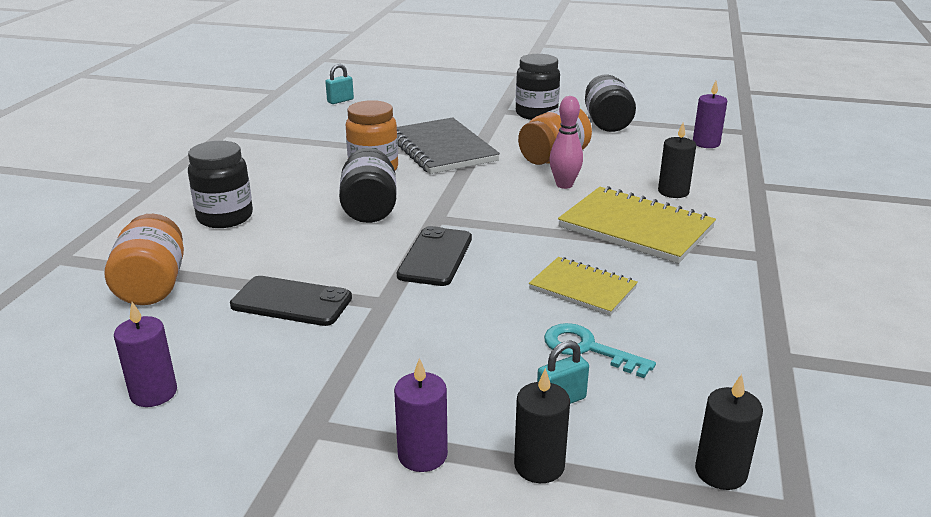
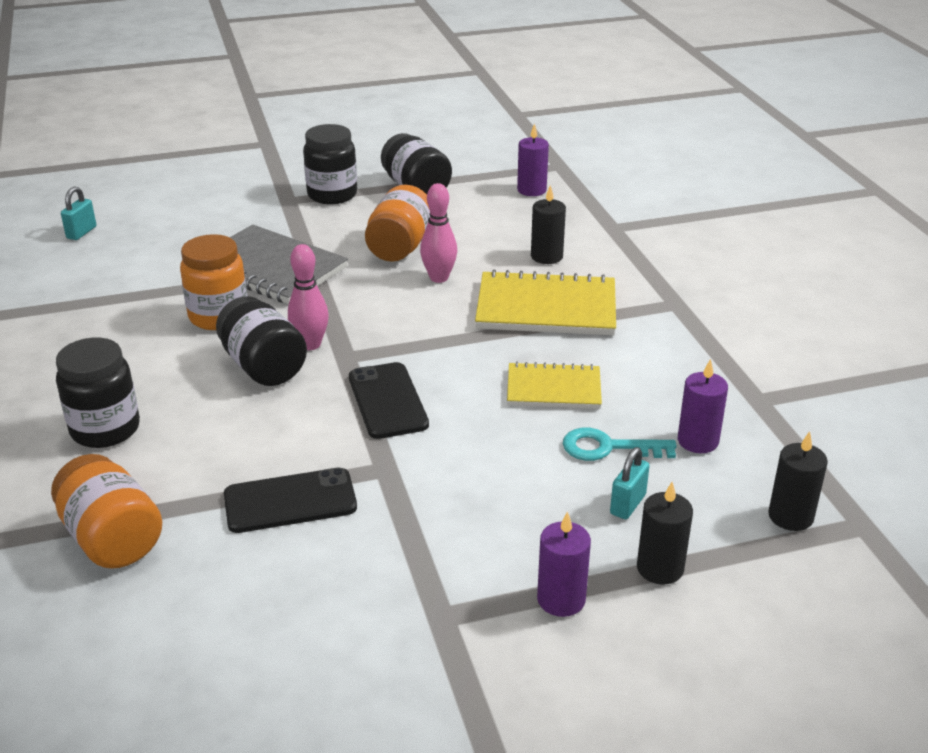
camera: 30 degrees left, 5 degrees up
purple candle [114,302,177,407] -> purple candle moved to [678,359,728,453]
none -> pink bowling pin [288,244,329,350]

